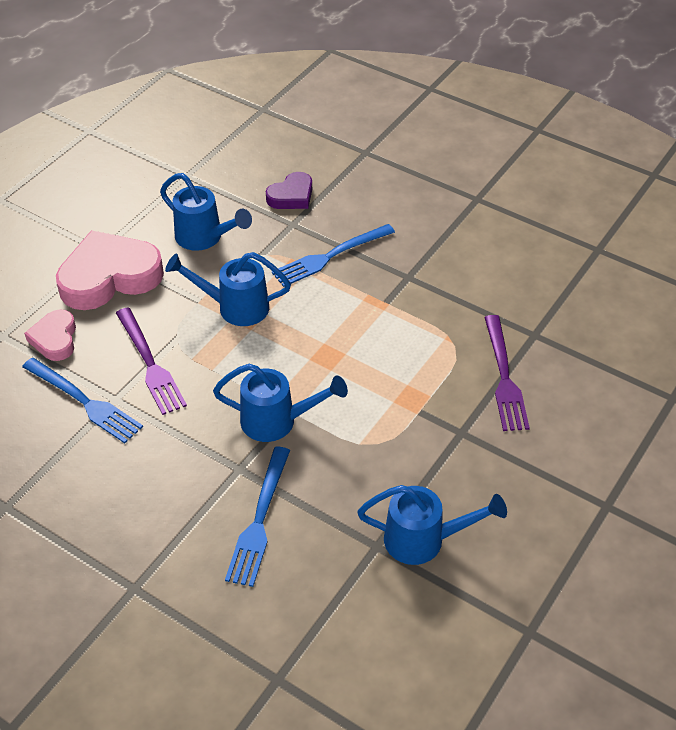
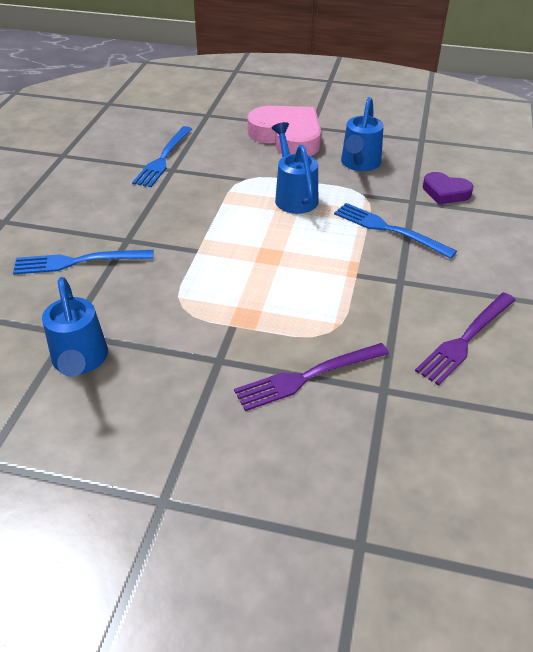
camera: 70 degrees right, 5 degrees down
pink heart [24,309,76,361] -> none
purple fork [116,308,187,415] -> purple fork moved to [415,293,515,385]
blue watering can [213,364,348,442] -> none

